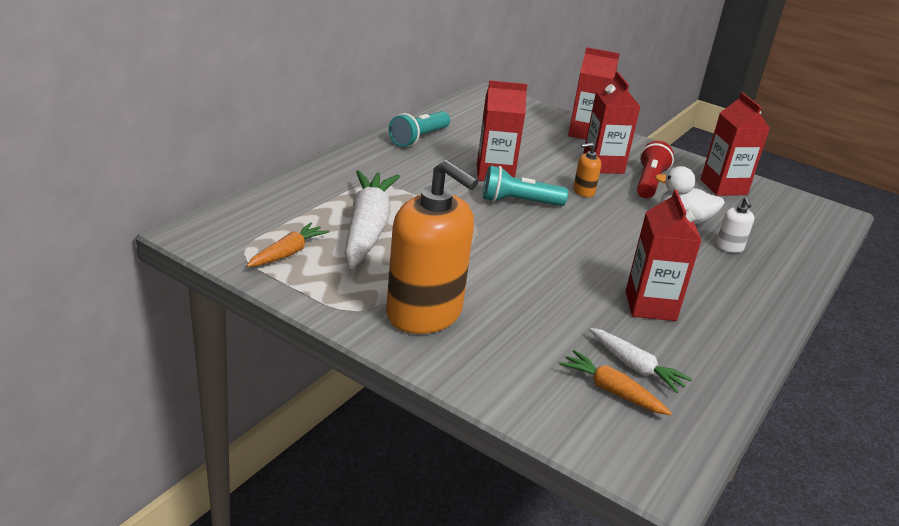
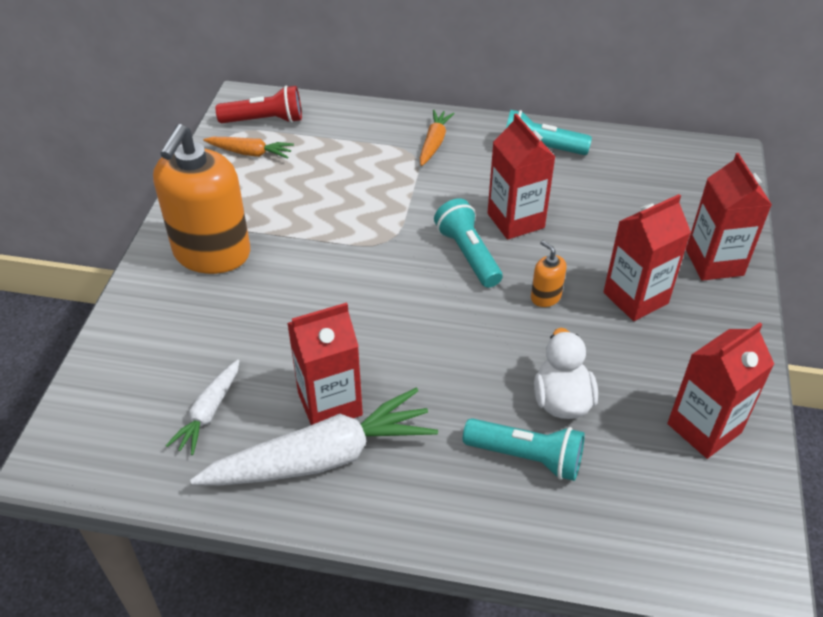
camera: 70 degrees right, 15 degrees up
white carrot [345,170,400,269] -> white carrot moved to [190,388,438,485]
orange carrot [559,350,672,415] -> orange carrot moved to [419,110,455,166]
red flashlight [637,141,674,198] -> red flashlight moved to [216,85,302,123]
white soap dispenser [716,197,755,253] -> turquoise flashlight [463,418,585,481]

